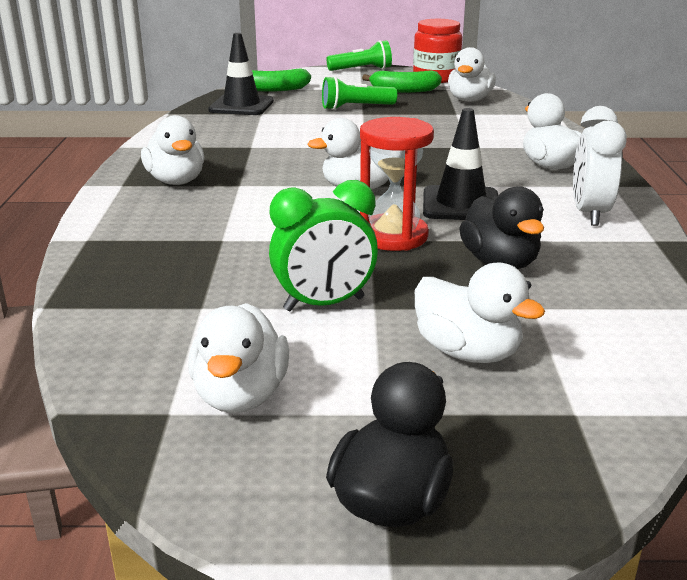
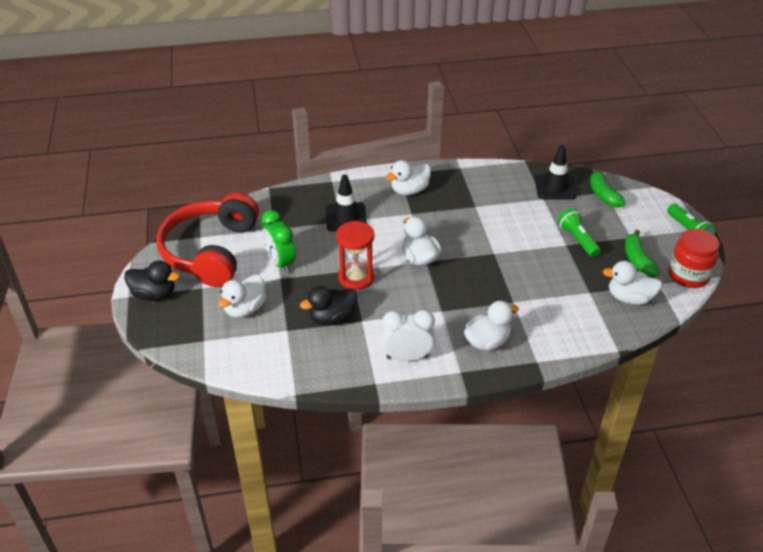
camera: 80 degrees right, 15 degrees up
white duck [188,303,289,413] -> red headphones [157,193,259,287]
black traffic cone [423,108,498,220] -> black traffic cone moved to [326,175,367,231]

